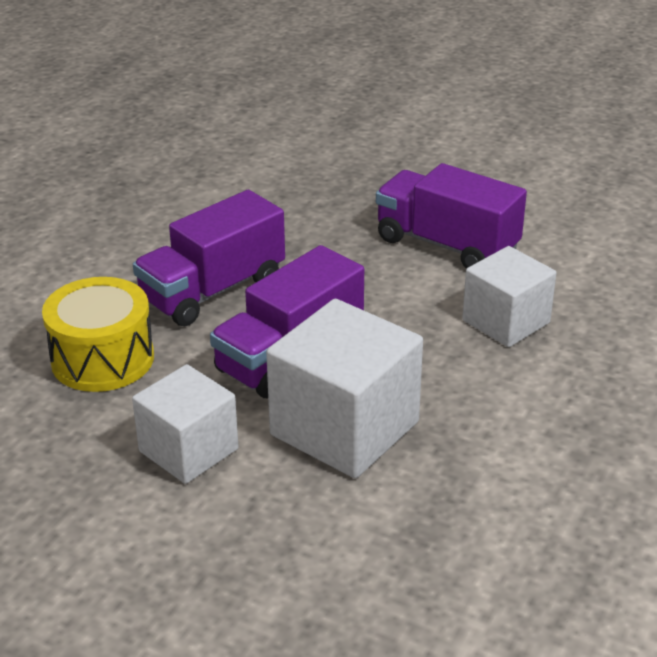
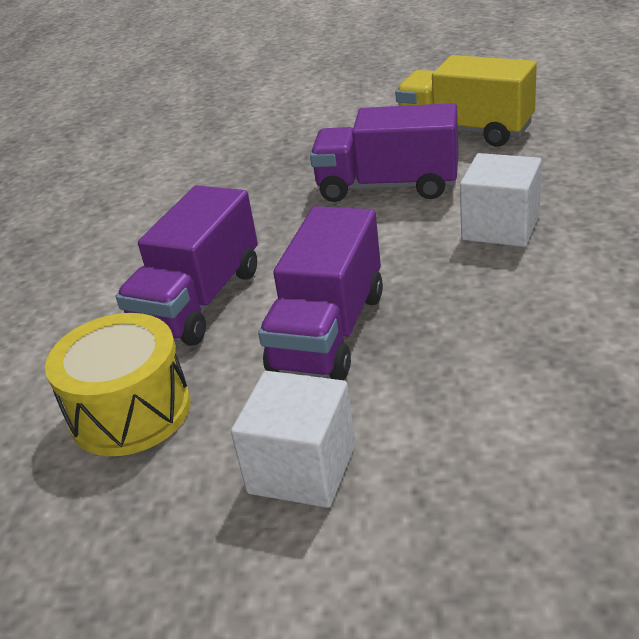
camera: 20 degrees left, 0 degrees up
white cube [266,299,423,478] -> none
none -> yellow truck [395,55,537,147]

